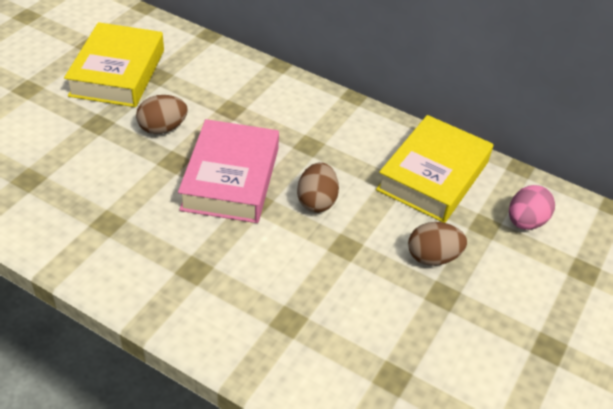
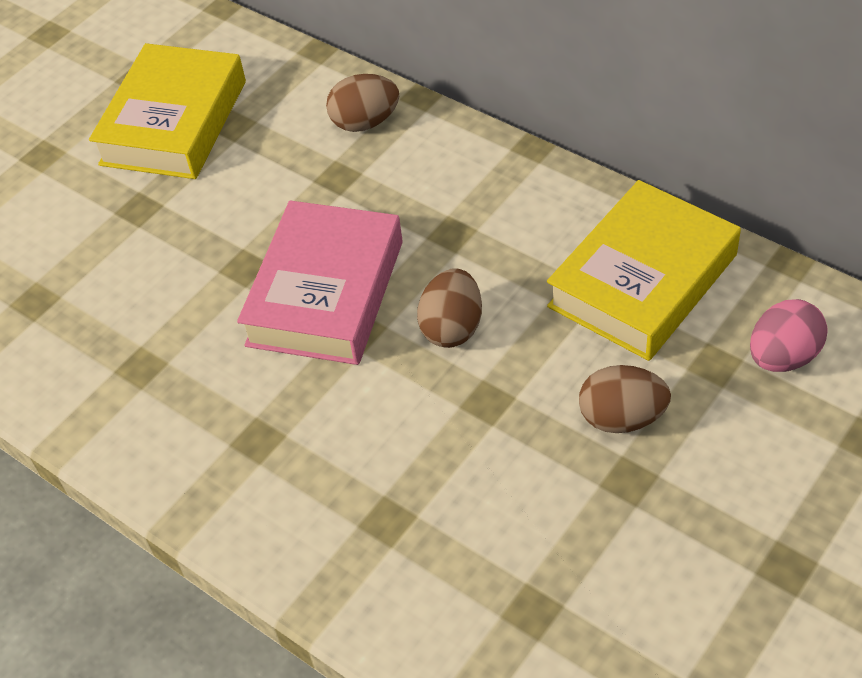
camera: 15 degrees right, 5 degrees up
brown egg [136,95,188,134] -> brown egg moved to [326,74,399,132]

